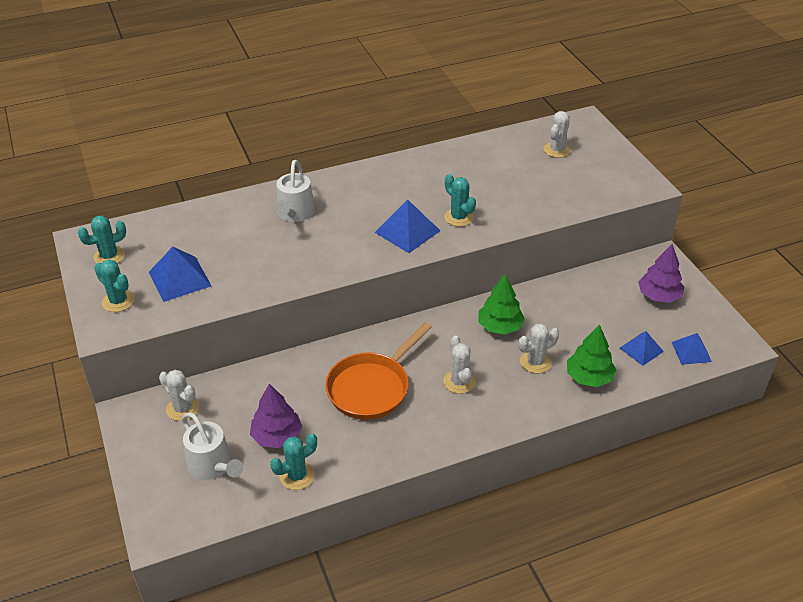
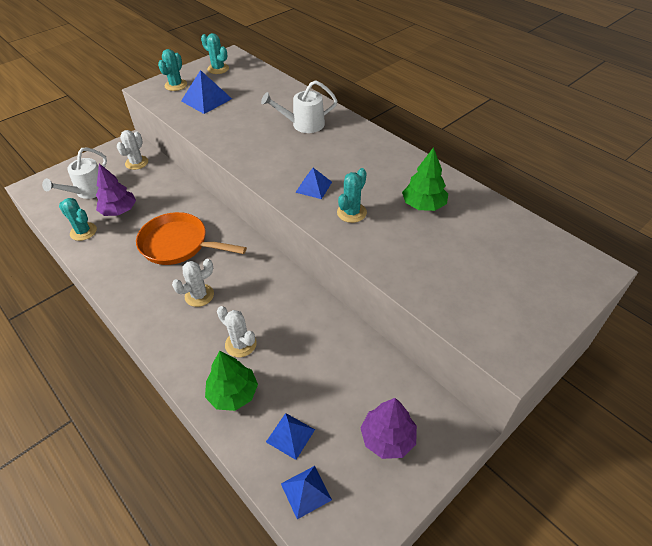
camera: 70 degrees right, 5 degrees up
blue pyramid [375,200,440,253] -> blue pyramid [295,168,332,199], size x0.64
green tree [478,274,525,335] -> green tree moved to [402,147,448,211]
white cactus [544,111,571,158] -> none

